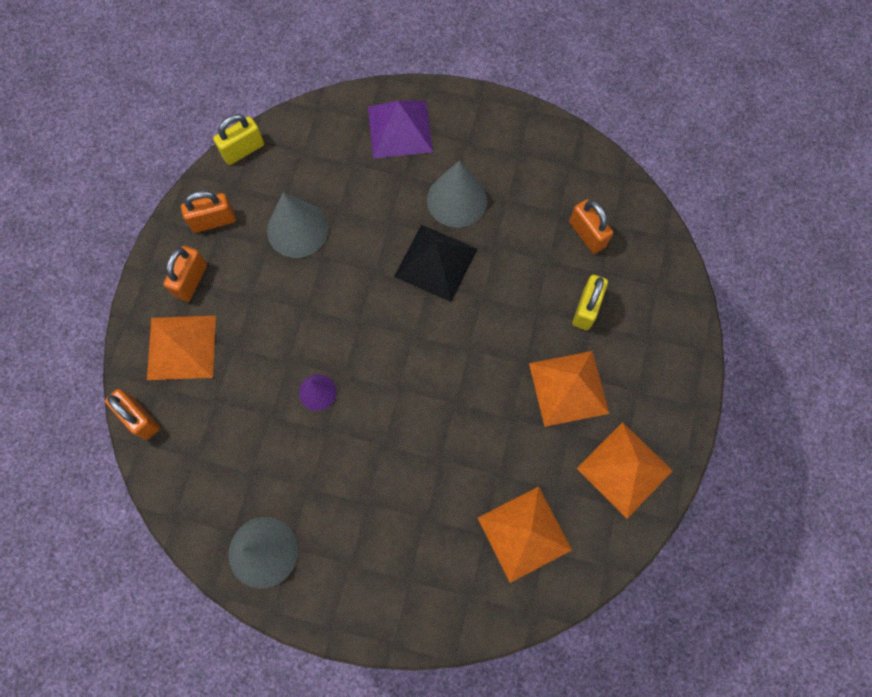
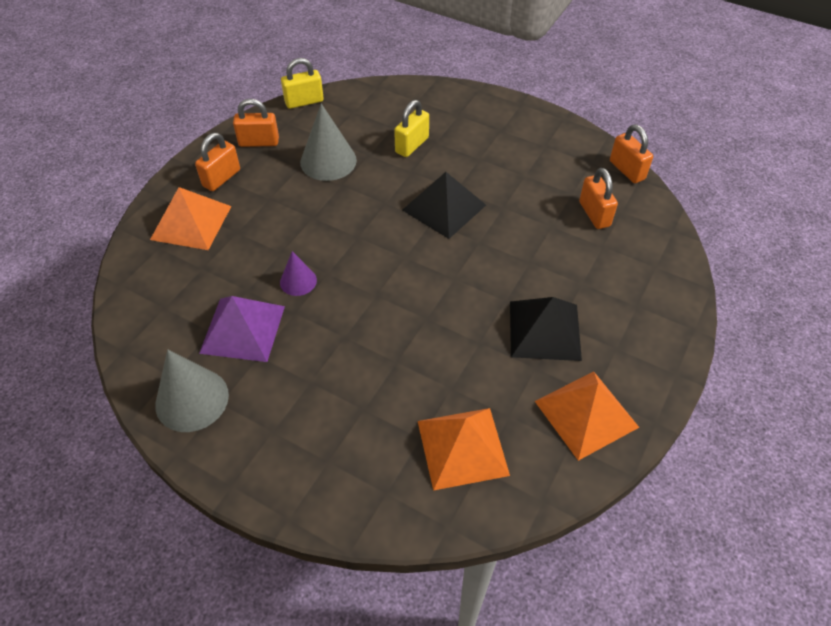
camera: 15 degrees right, 20 degrees down
orange padlock [105,389,160,440] -> orange padlock moved to [610,124,653,183]
purple pyramid [368,101,433,159] -> purple pyramid moved to [199,296,285,362]
grey cone [427,161,487,228] -> none
orange pyramid [529,351,609,427] -> black pyramid [510,297,582,361]
yellow padlock [572,275,608,330] -> yellow padlock moved to [394,100,429,157]

